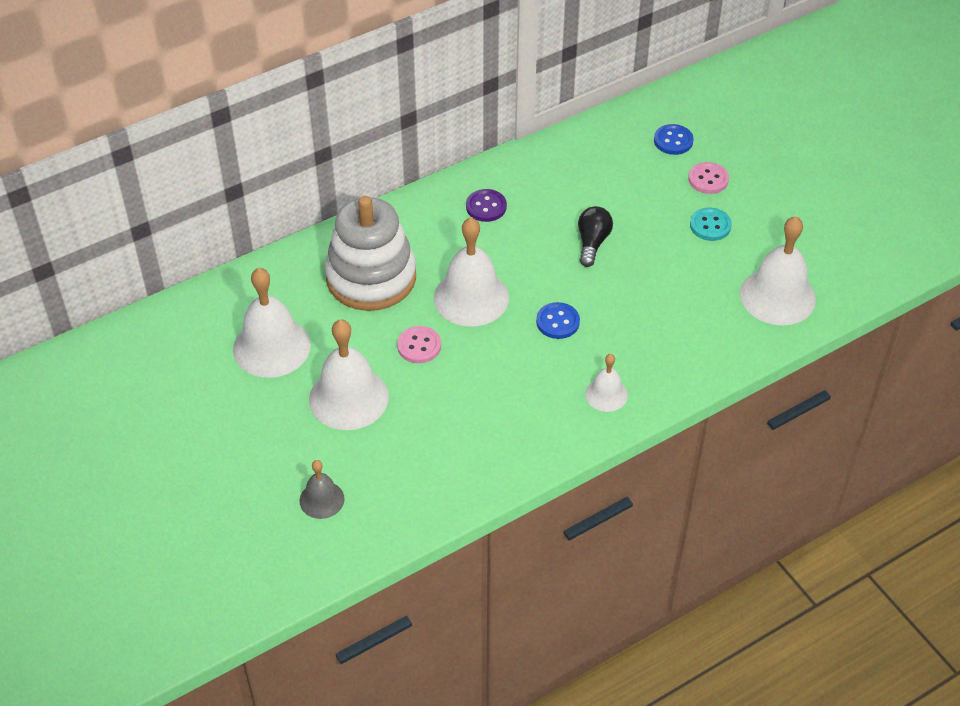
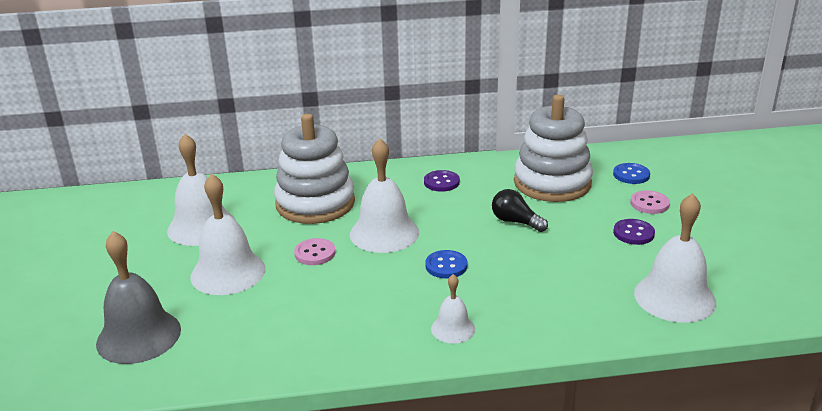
camera: 25 degrees right, 20 degrees down
grey bell [300,460,345,519] -> grey bell [96,231,181,364], size x1.86
black light bulb [578,206,613,267] -> black light bulb turned 90 degrees counterclockwise [492,189,548,232]
turquoise button [690,207,732,241] -> purple button [613,219,655,245]
none -> white stacking toy [514,95,593,202]

